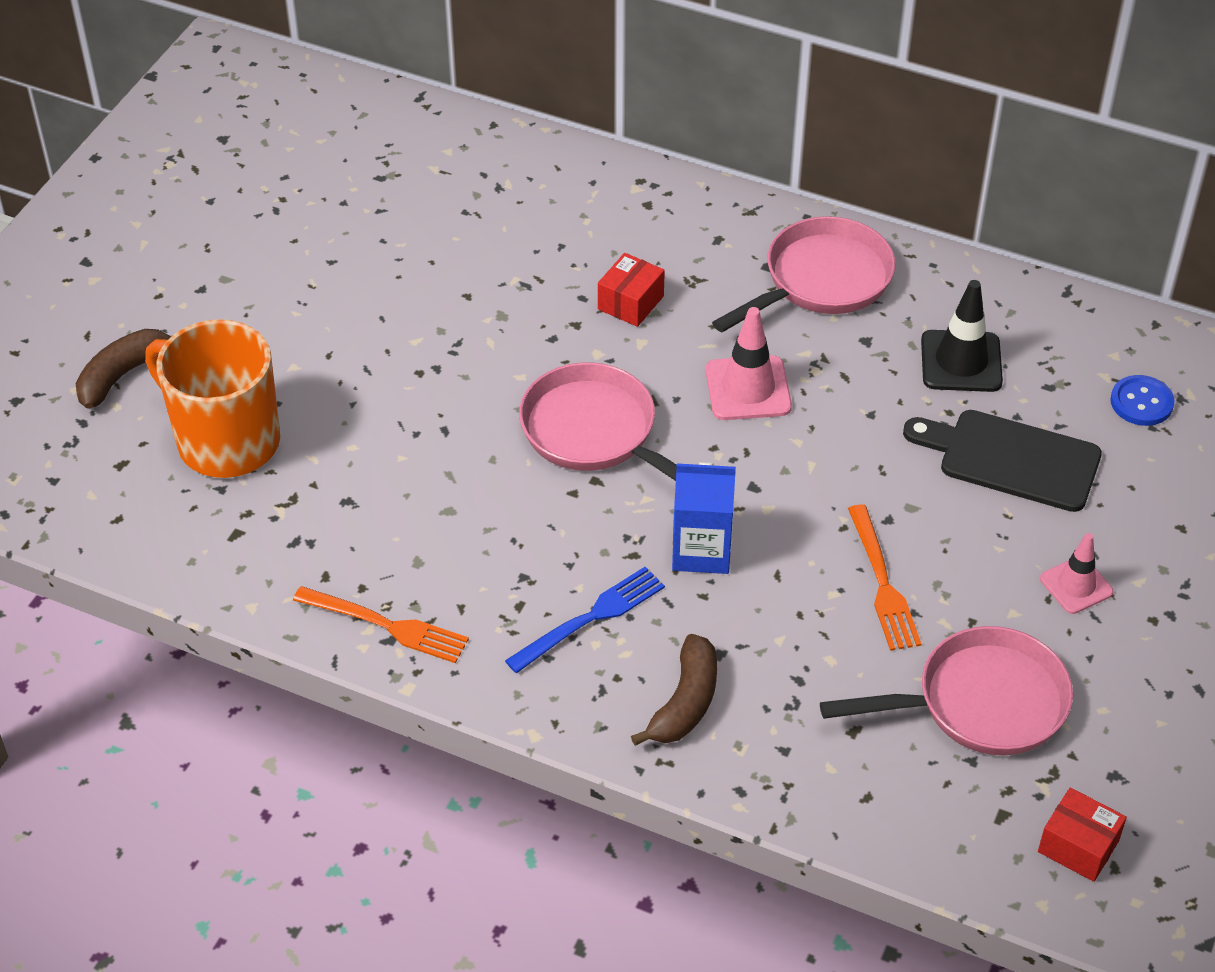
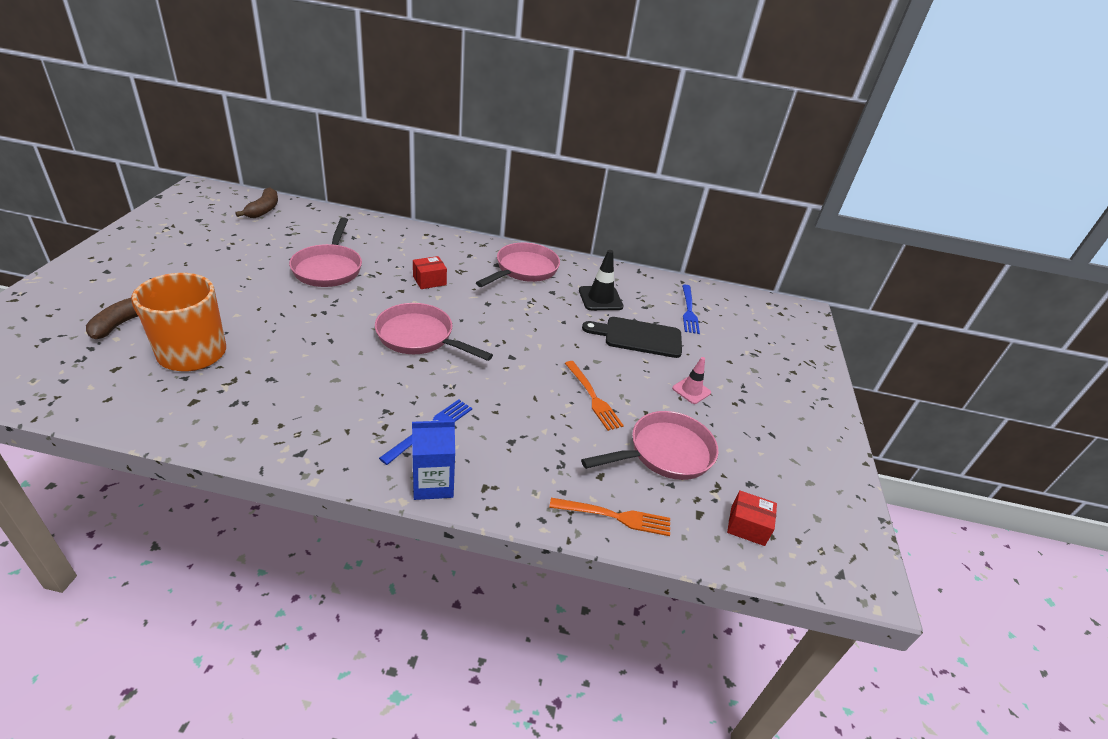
camera: 20 degrees left, 10 degrees down
orange fork [293,586,469,663] -> orange fork moved to [549,498,670,536]
red box [598,253,665,327] -> red box turned 45 degrees clockwise [413,256,447,289]
brown banana [631,634,717,746] -> brown banana moved to [235,187,278,218]
blue carton [672,462,736,574] -> blue carton moved to [412,420,455,500]
pink traffic cone [706,307,792,420] -> none
blue button [1110,375,1175,426] -> blue fork [682,285,700,334]
none -> pink pan [289,217,362,287]

